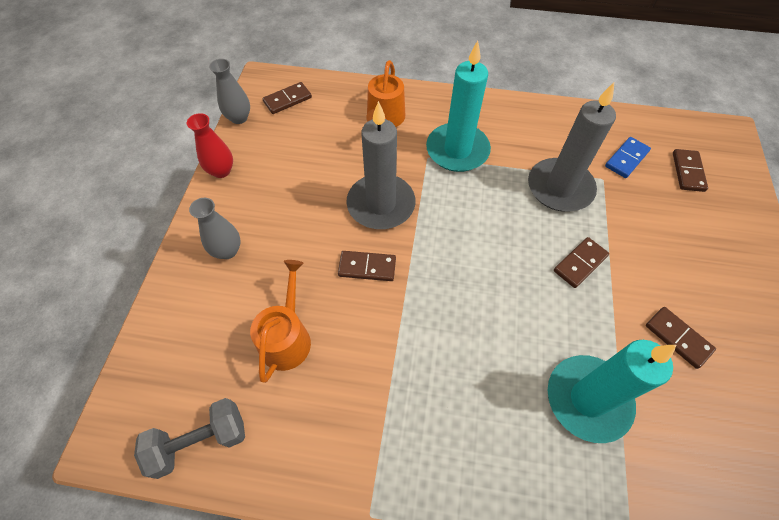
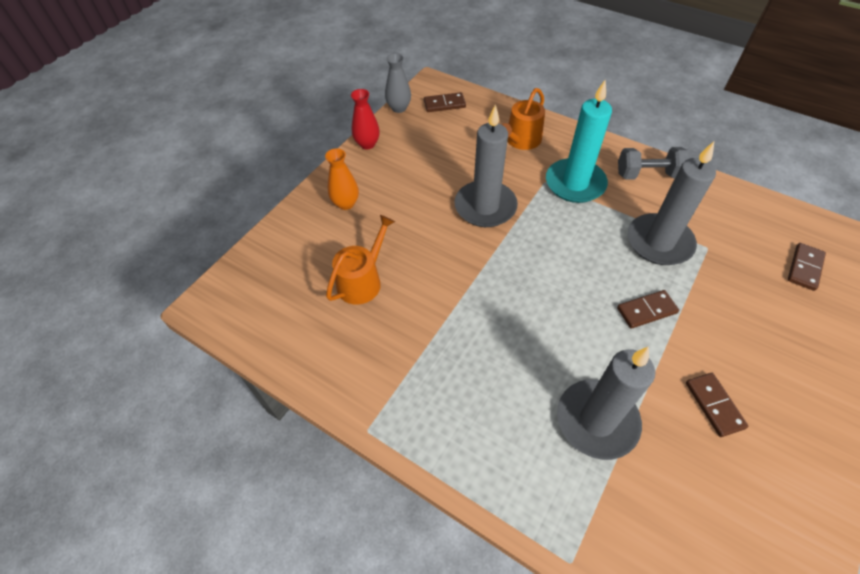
camera: 25 degrees right, 5 degrees down
grey dumbbell [134,398,245,479] -> grey dumbbell moved to [618,147,690,180]
grey vase [189,198,241,259] -> orange vase [325,148,359,210]
brown domino [338,251,396,281] -> none
turquoise candle [548,340,676,443] -> grey candle [557,346,655,460]
blue domino [605,137,651,178] -> none

